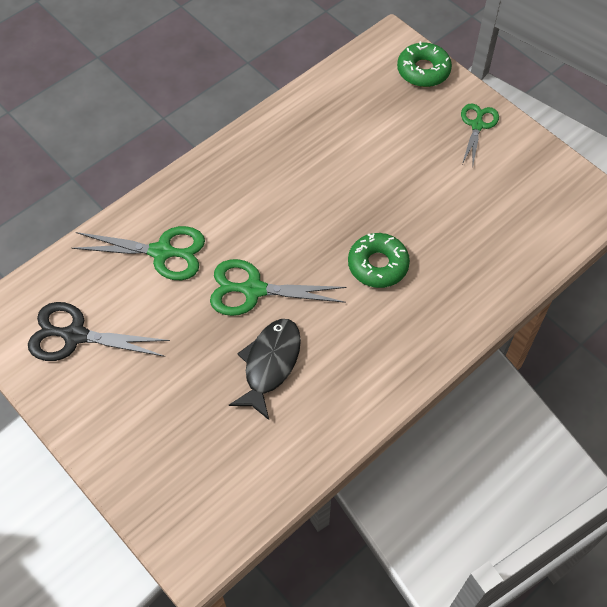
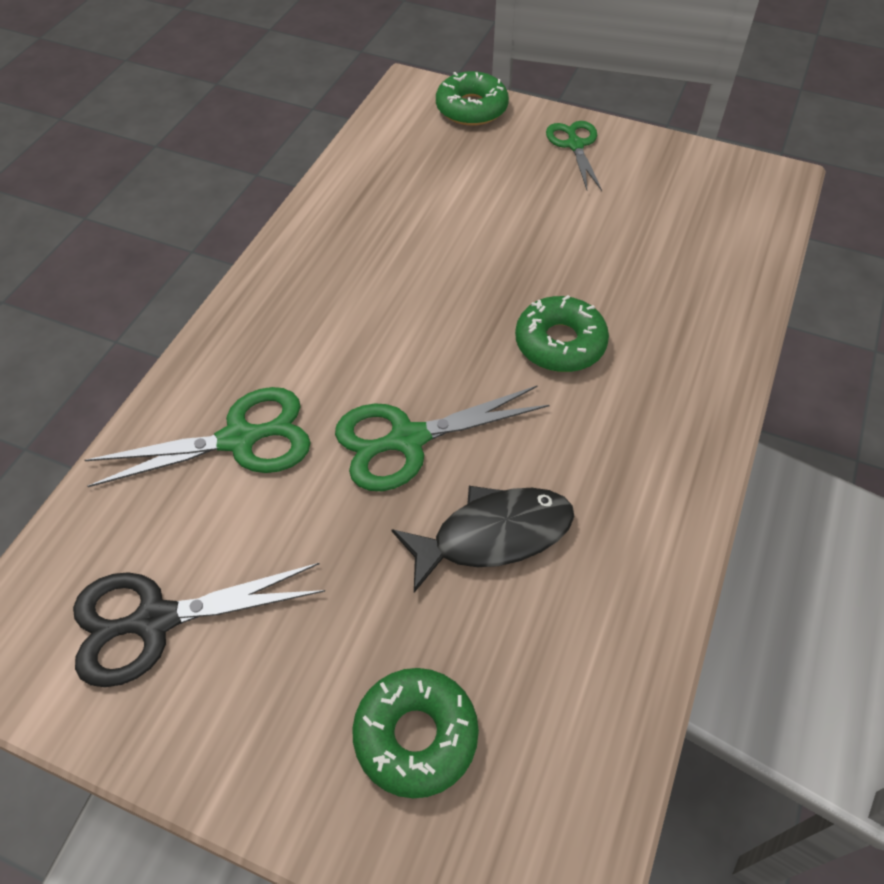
camera: 25 degrees left, 5 degrees down
black fish [229,319,301,420] -> black fish turned 75 degrees clockwise [391,486,574,592]
none -> green donut [352,668,479,798]

